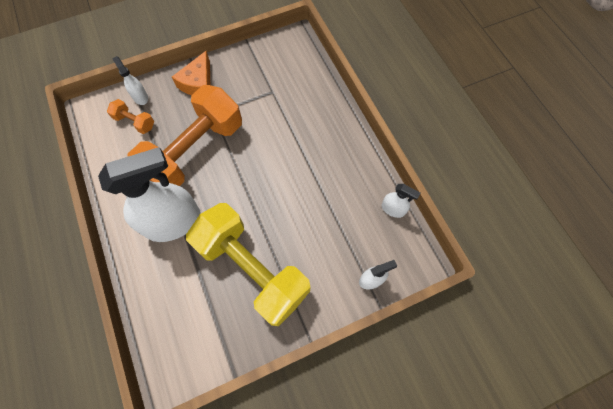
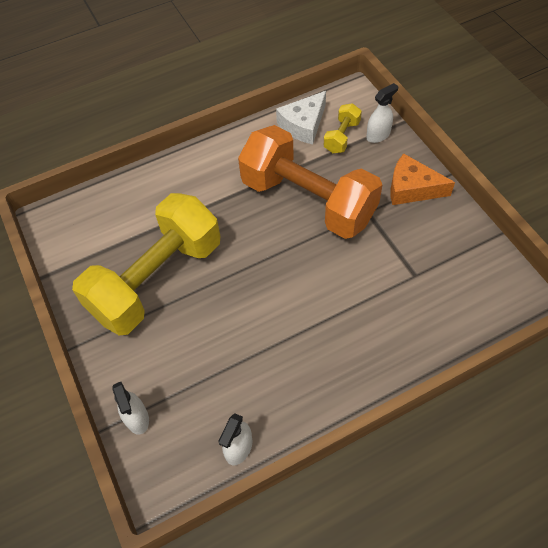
camera: 90 degrees right, 10 degrees down
white spray bottle [98,147,201,242] -> none
orange dumbbell [107,99,154,134] -> yellow dumbbell [324,103,362,153]
none -> white cheese [276,91,326,144]

